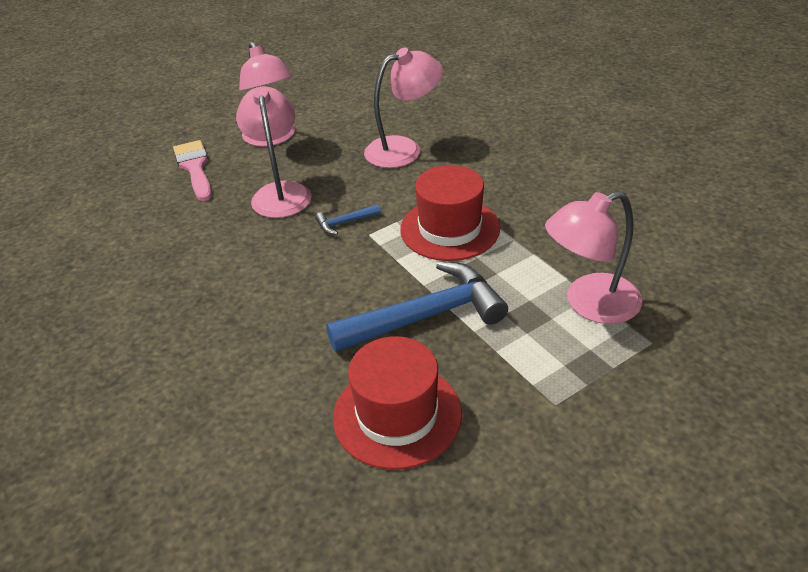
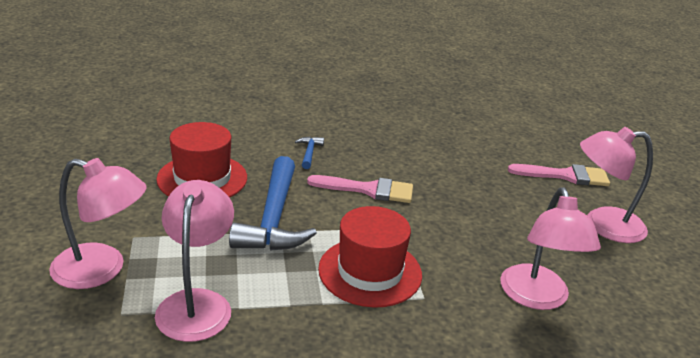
camera: 110 degrees right, 10 degrees down
pink lamp [236,86,311,218] -> pink lamp moved to [49,158,147,289]
blue hammer [315,204,381,235] -> blue hammer moved to [295,136,324,169]
none -> pink brush [307,175,413,203]

